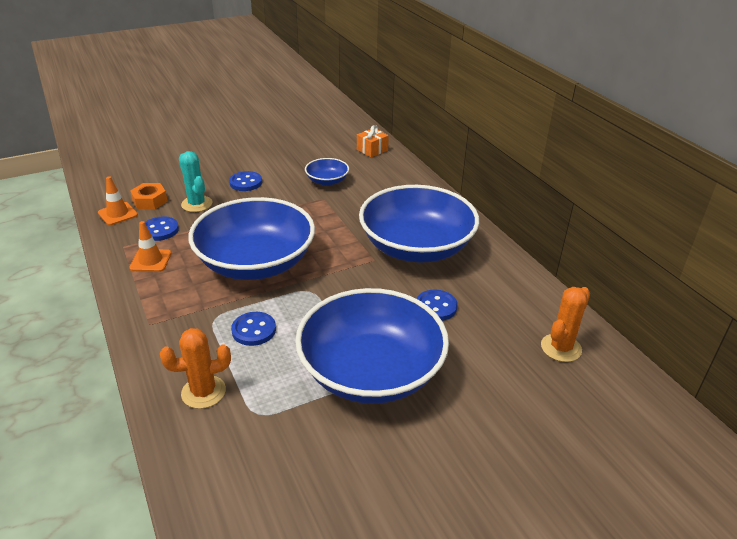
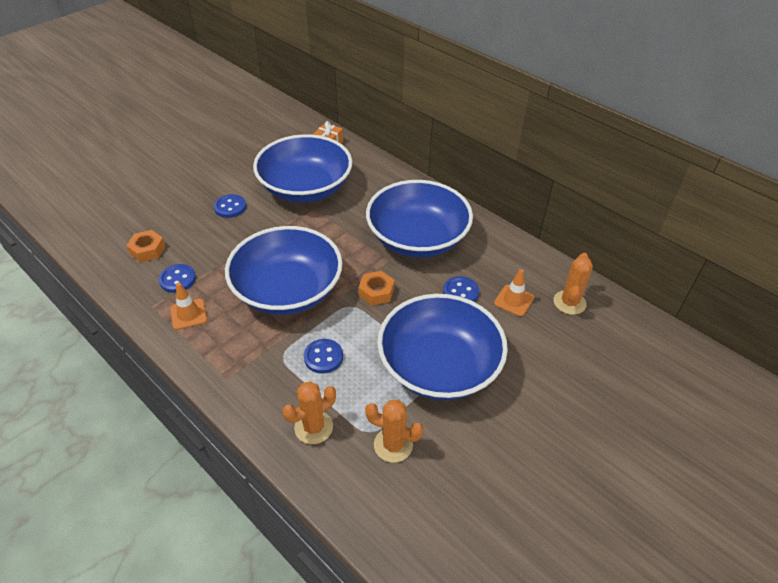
camera: 20 degrees left, 10 degrees up
orange traffic cone [98,176,138,225] -> orange traffic cone moved to [494,269,534,316]
turquoise cactus [179,151,212,212] -> none
blue bowl [305,158,349,186] -> blue bowl [253,134,352,203], size x2.28
none -> orange nut [359,271,395,306]
none -> orange cactus [365,400,424,463]

